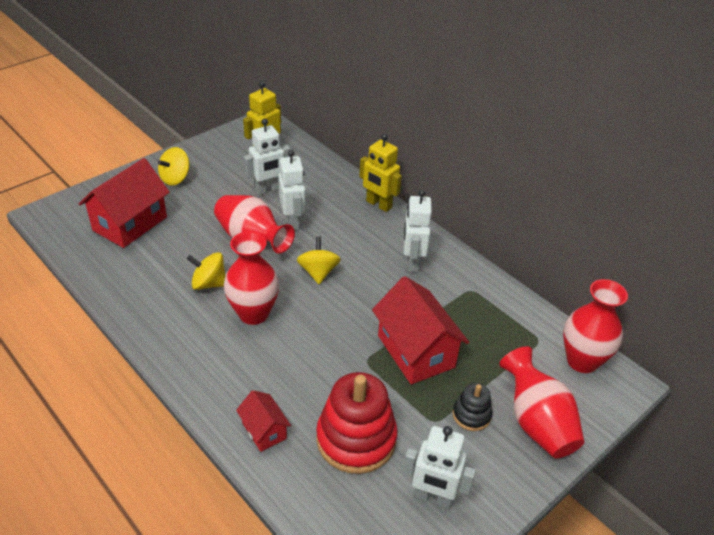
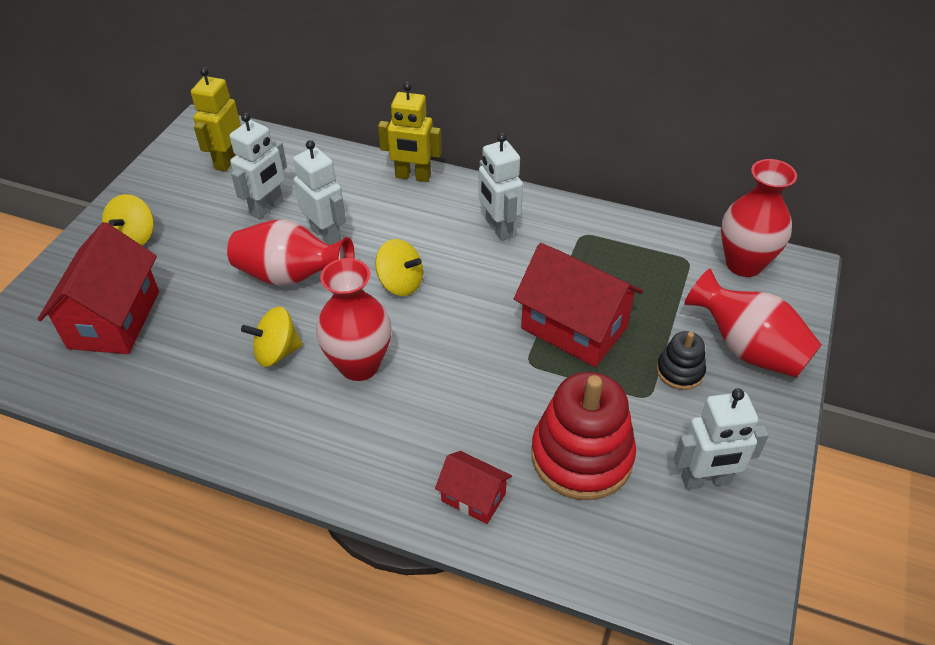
camera: 25 degrees left, 5 degrees up
yellow spinning top [297,236,341,284] -> yellow spinning top turned 150 degrees clockwise [375,239,423,296]

